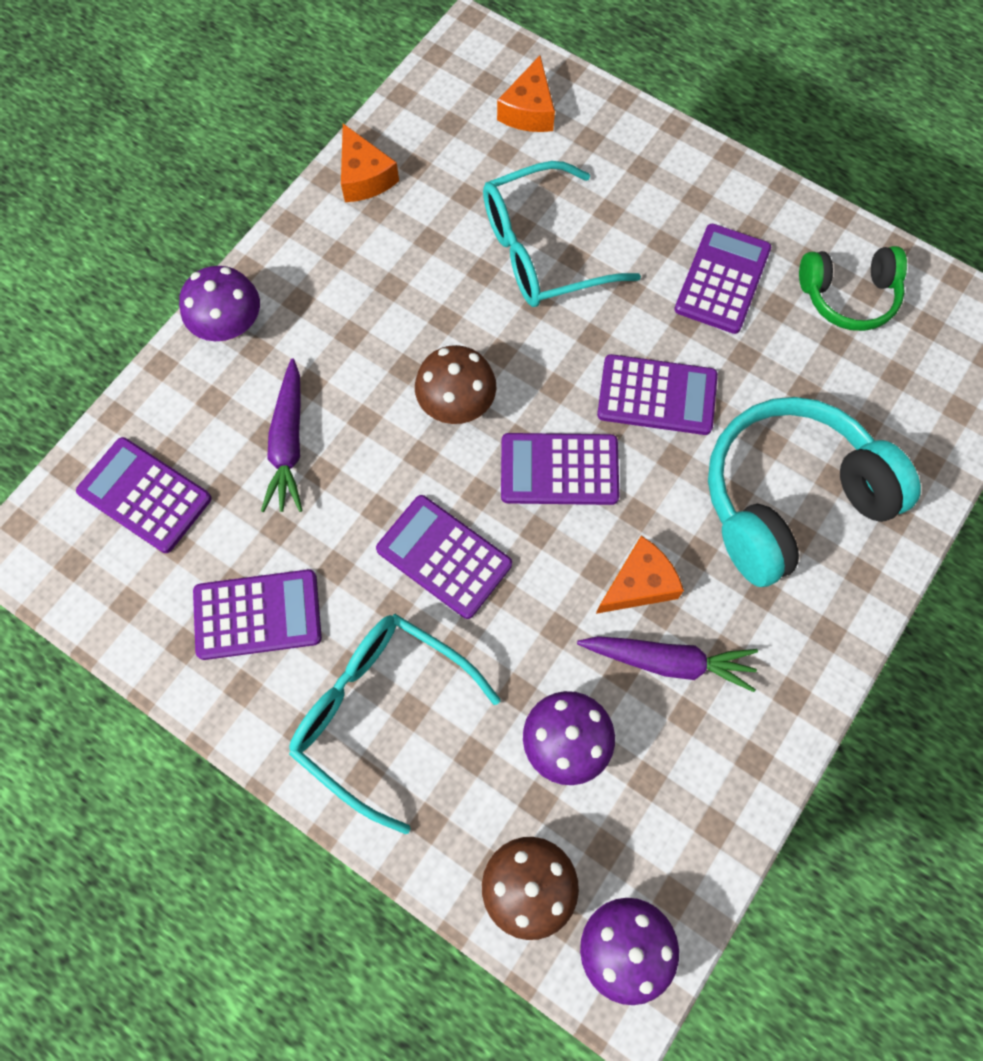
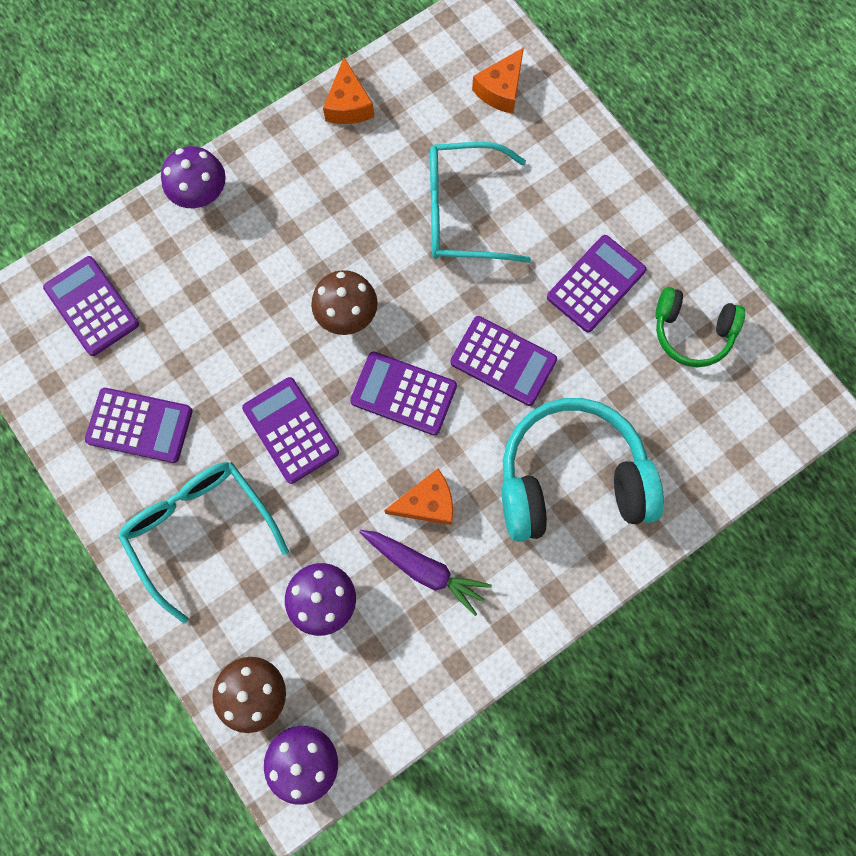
camera: 20 degrees right, 5 degrees up
purple carrot [261,358,303,512] -> none

